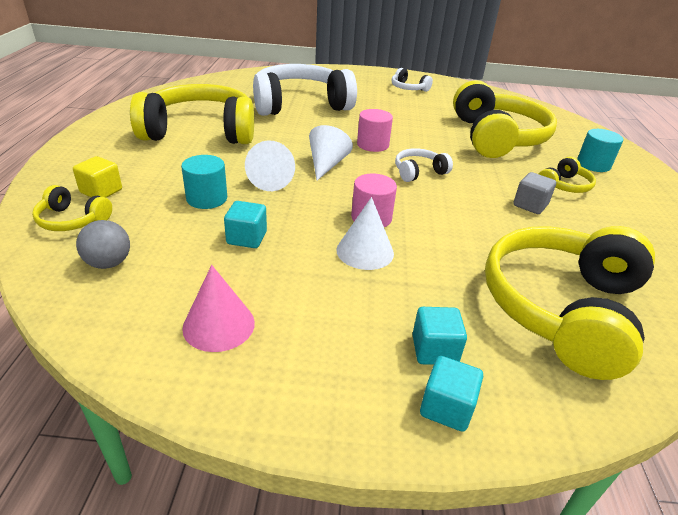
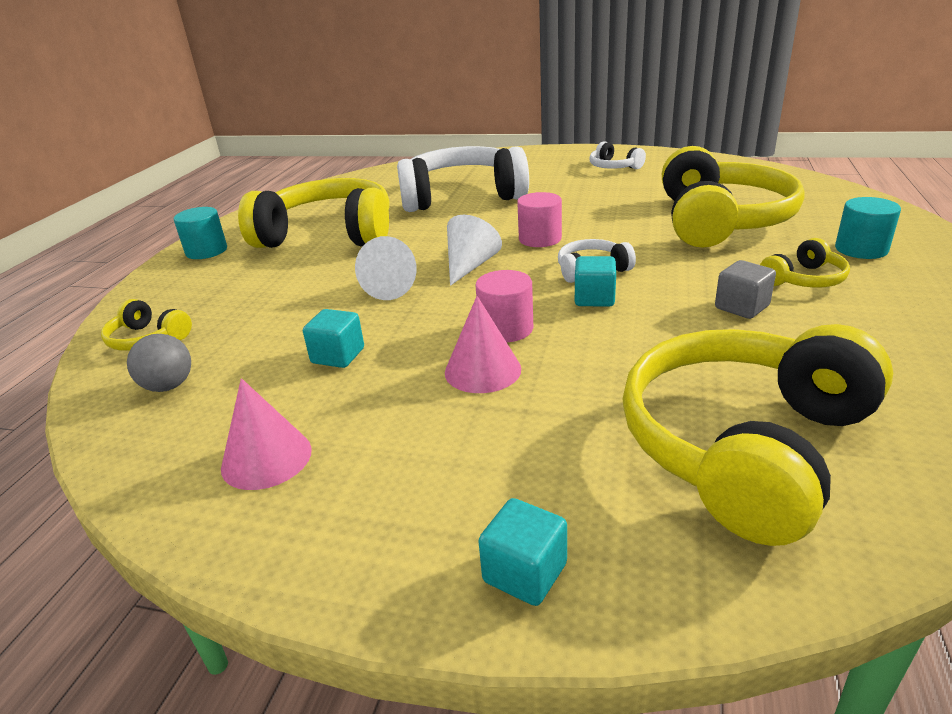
camera: 15 degrees right, 5 degrees down
yellow cube [73,156,122,198] -> none
turquoise cylinder [181,155,227,209] -> turquoise cylinder moved to [174,207,227,259]
white cone [336,197,394,270] -> pink cone [445,296,521,393]
turquoise cube [412,307,467,365] -> turquoise cube moved to [575,256,616,307]

